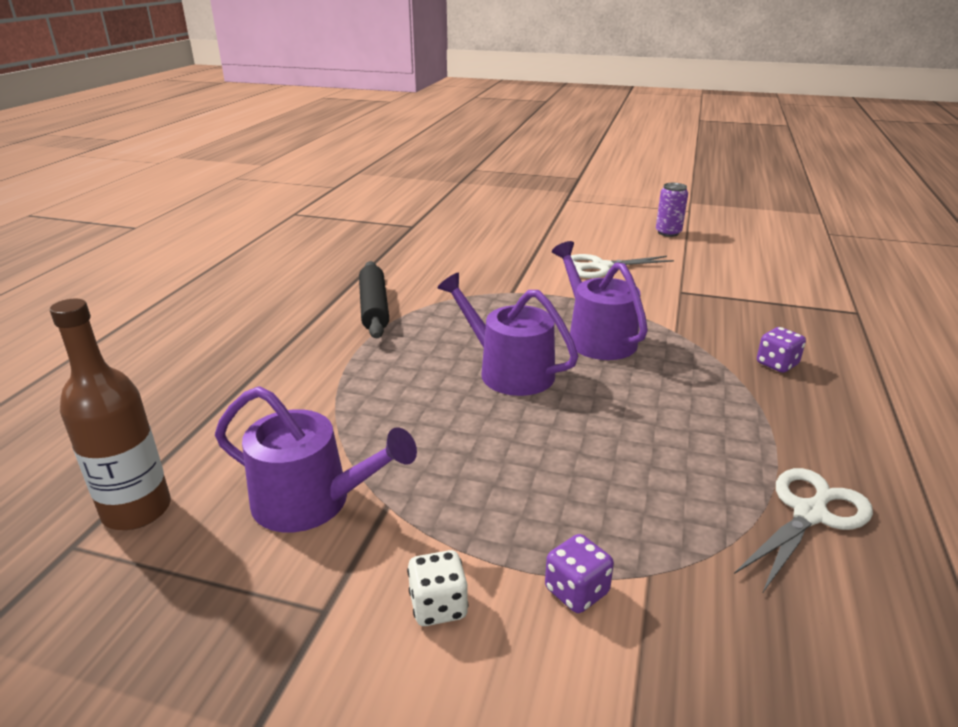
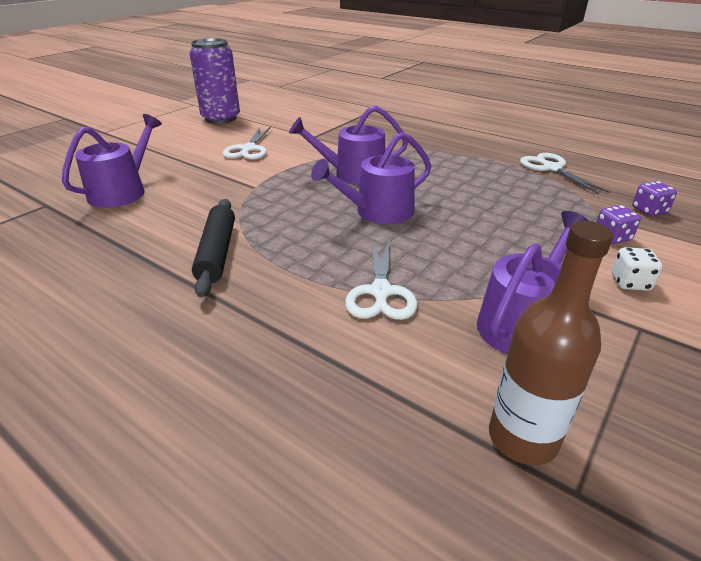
camera: 70 degrees left, 5 degrees up
black rolling pin [359,261,389,338] -> black rolling pin turned 75 degrees clockwise [192,199,235,297]
purple can [656,183,688,237] -> purple can [189,38,240,124], size x1.88
purple dice [757,327,806,373] -> purple dice moved to [632,181,677,216]
none -> purple watering can [62,114,162,208]
none -> white scissors [345,239,417,320]

